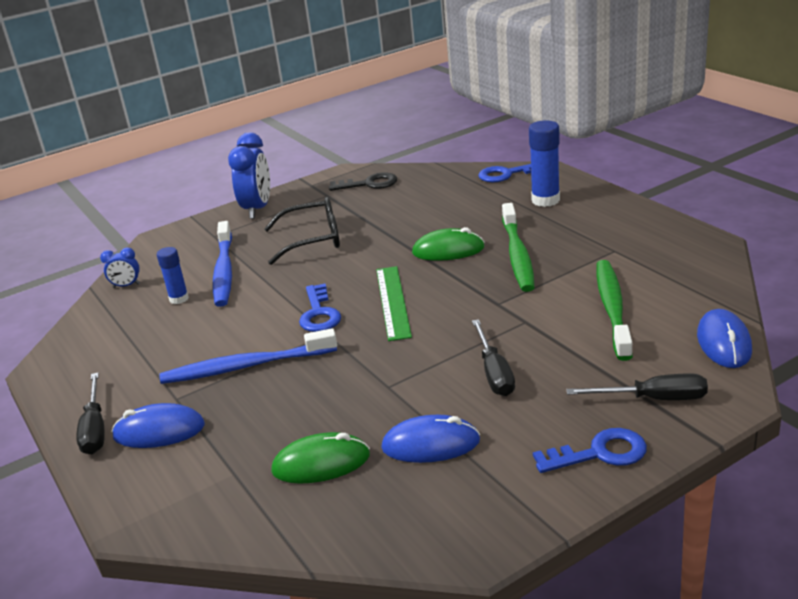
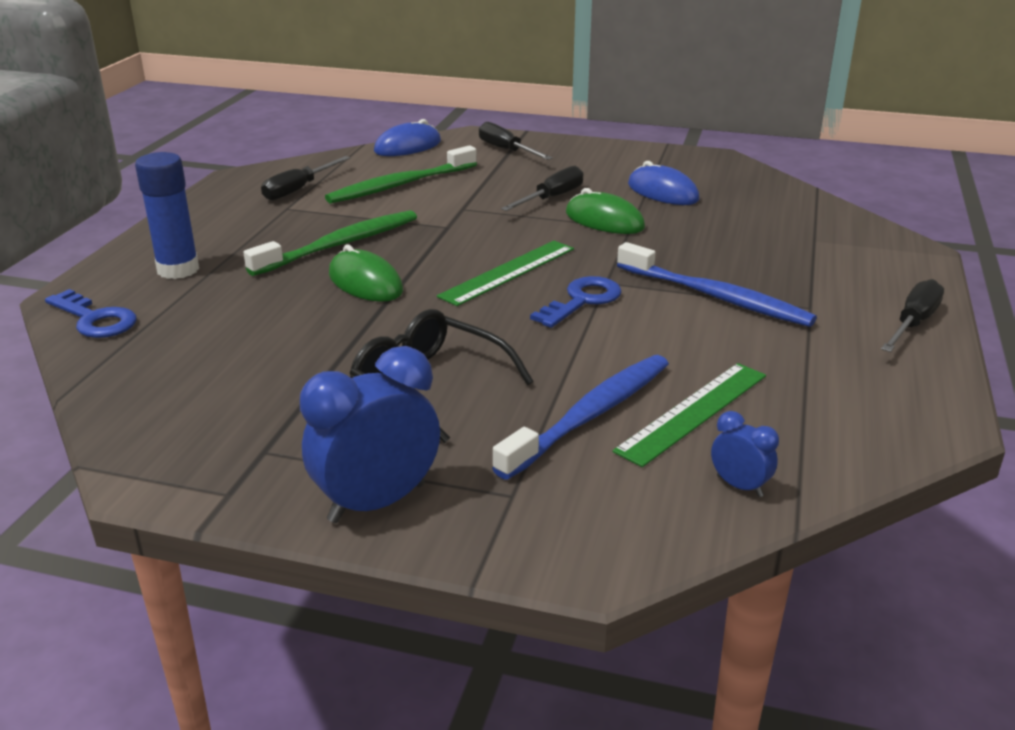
camera: 135 degrees left, 0 degrees up
blue mouse [112,403,205,448] -> none
blue glue stick [157,247,189,304] -> green ruler [612,363,766,467]
green mouse [271,432,370,484] -> green mouse moved to [566,188,645,234]
black key [329,172,397,191] -> none
blue key [533,428,647,473] -> none
none -> black screwdriver [261,156,350,201]

